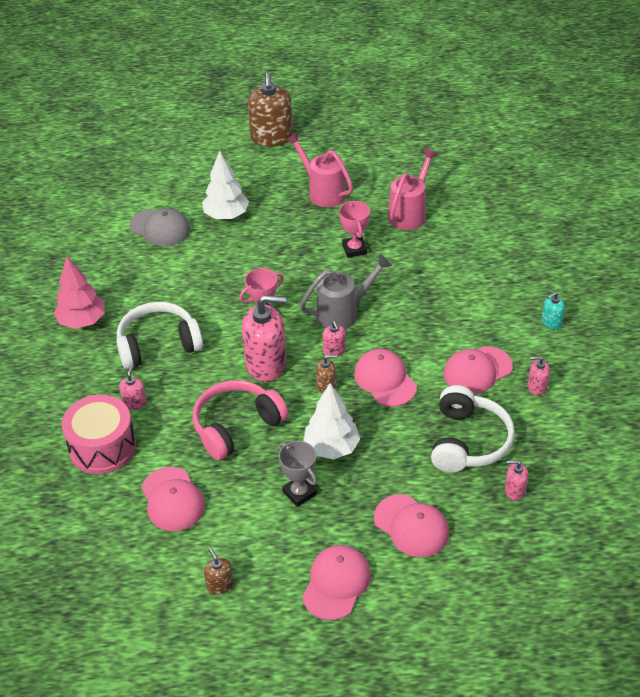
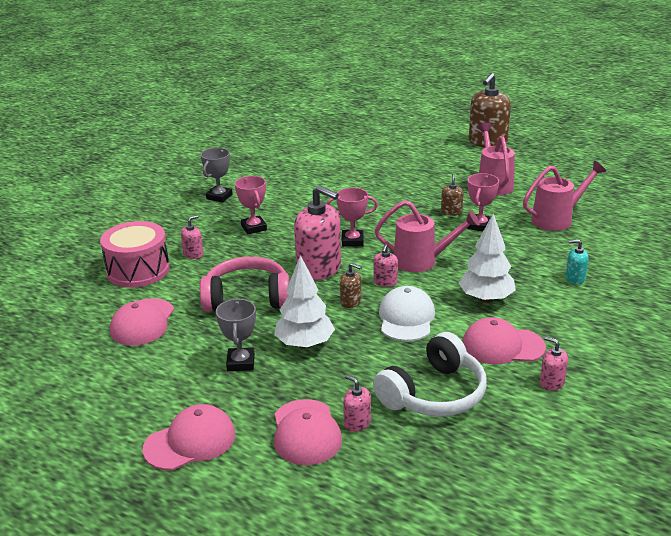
camera: 35 degrees right, 15 degrees down
pink tree [53,257,105,329] -> grey trophy [201,148,233,203]
white headphones [116,302,203,369] -> pink trophy [235,176,267,234]
grey cap [130,208,190,246] -> none
white tree [202,150,249,219] -> white tree moved to [459,213,516,303]
brown soap dispenser [204,548,233,595] -> brown soap dispenser moved to [441,174,464,216]
grey watering can [300,254,392,329] -> pink watering can [375,200,480,272]
pink cap [354,349,417,407] -> white cap [379,286,435,341]
pink soap dispenser [505,460,528,501] -> pink soap dispenser moved to [343,375,371,432]
turquoise soap dispenser [542,292,565,329] -> turquoise soap dispenser moved to [565,240,589,284]

